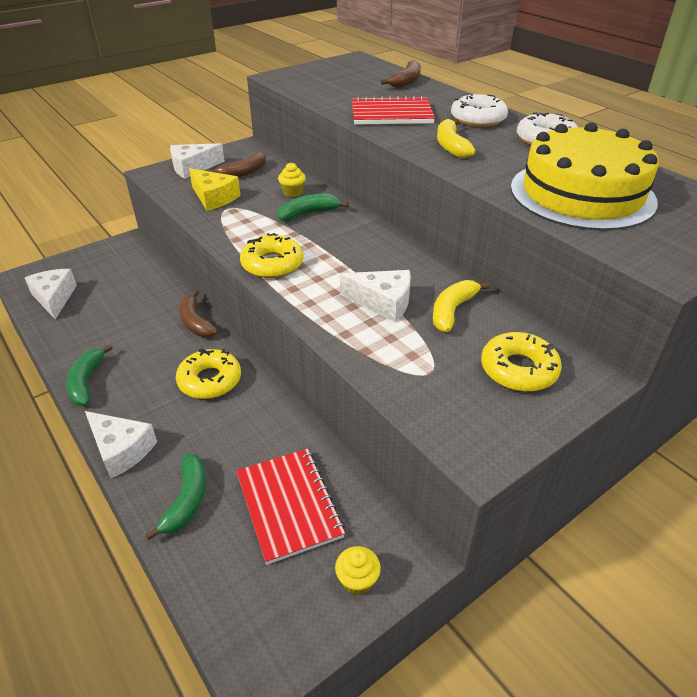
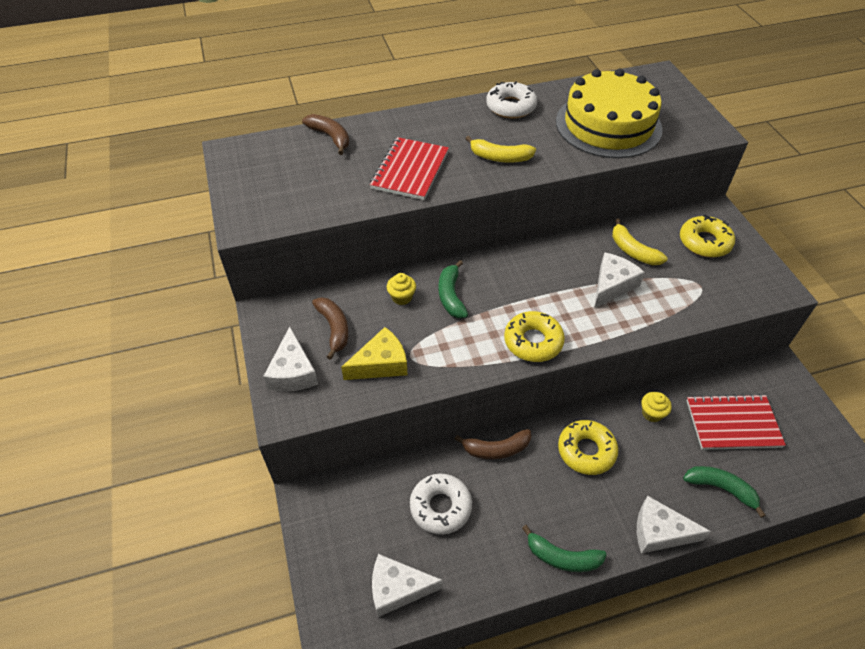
camera: 70 degrees left, 10 degrees up
white cheese [85,411,157,478] -> white cheese turned 135 degrees counterclockwise [637,496,711,554]
yellow cupcake [335,546,381,595] -> yellow cupcake moved to [641,392,672,422]
white donut [451,93,508,127] -> white donut moved to [410,474,472,535]

